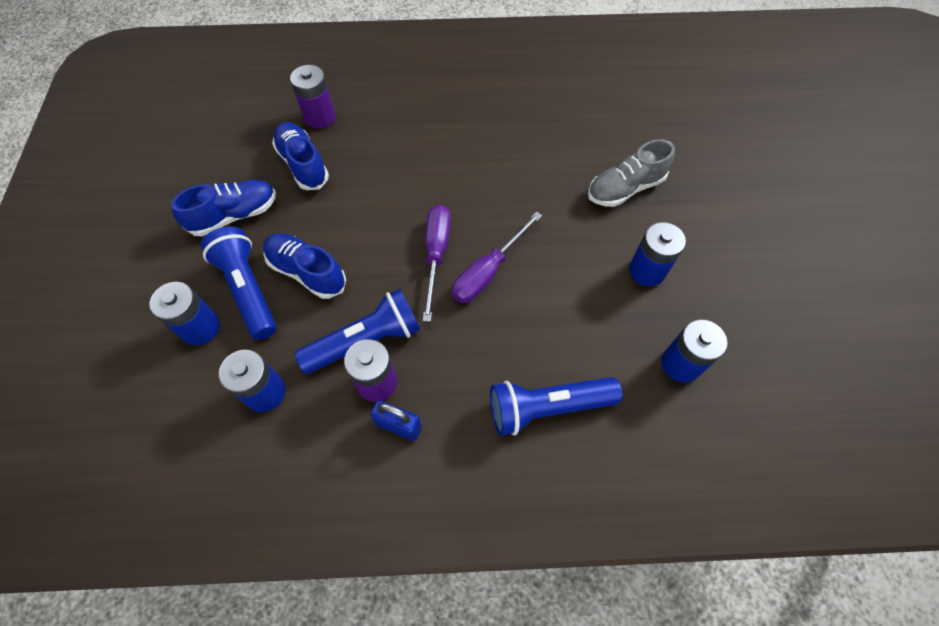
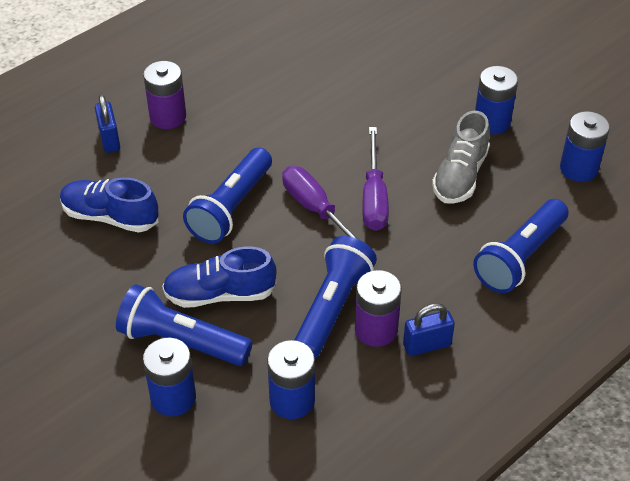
camera: 40 degrees left, 15 degrees down
blue shoe [171,180,276,236] -> none
purple battery [290,65,336,128] -> purple battery moved to [143,61,186,129]
grey shoe [588,139,675,207] -> grey shoe moved to [432,111,490,204]
none -> blue padlock [95,94,120,153]
none -> blue flashlight [183,147,272,244]

